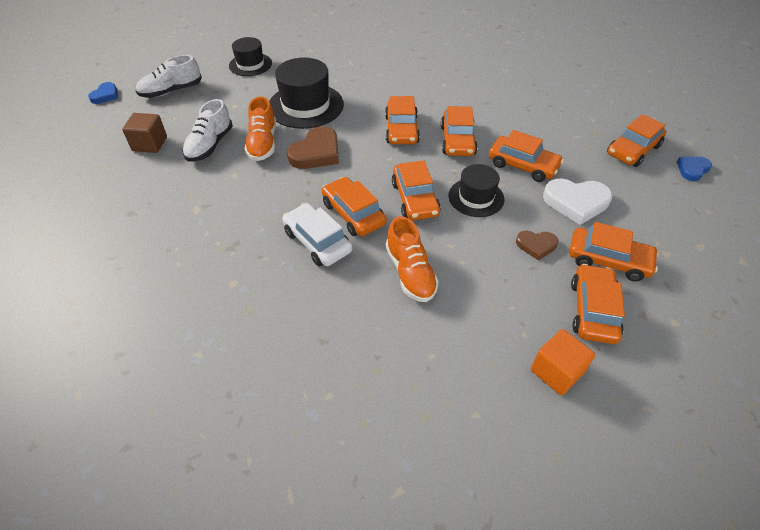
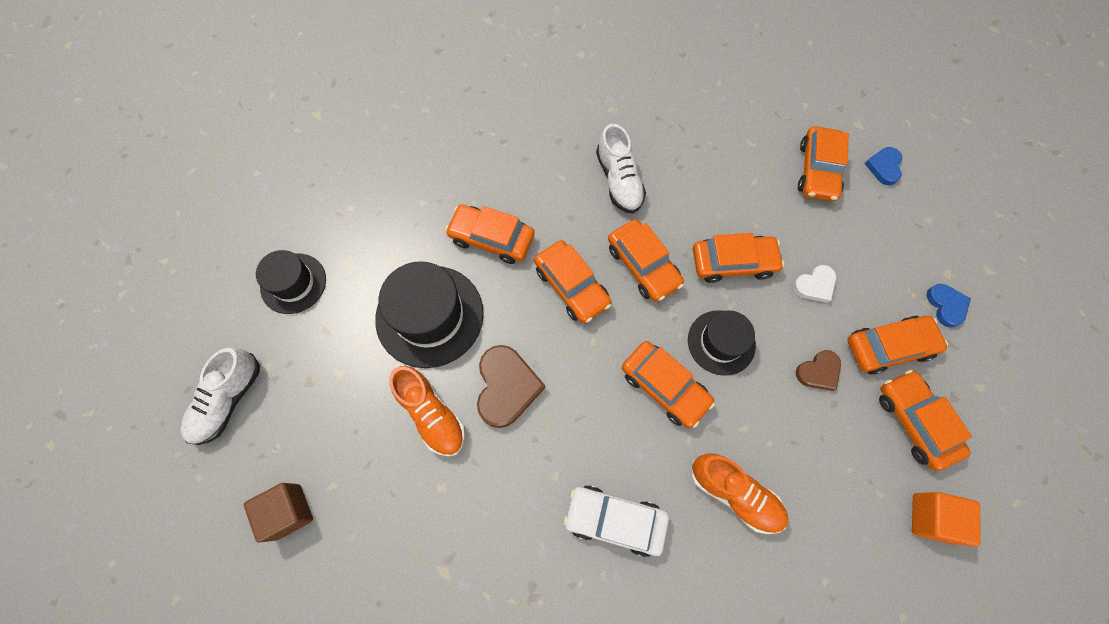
camera: 35 degrees left, 20 degrees up
blue heart [88,82,118,104] -> blue heart moved to [926,284,971,328]
white shoe [182,99,233,162] -> white shoe moved to [596,124,646,213]
orange car [322,177,387,236] -> orange car moved to [445,205,534,264]
white heart [543,178,612,225] -> white heart [793,265,836,303], size x0.58

